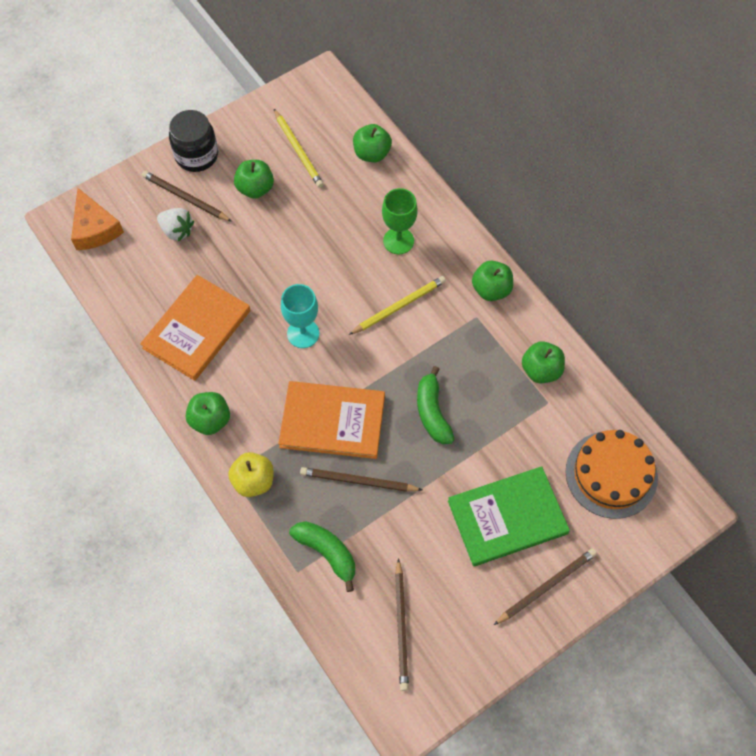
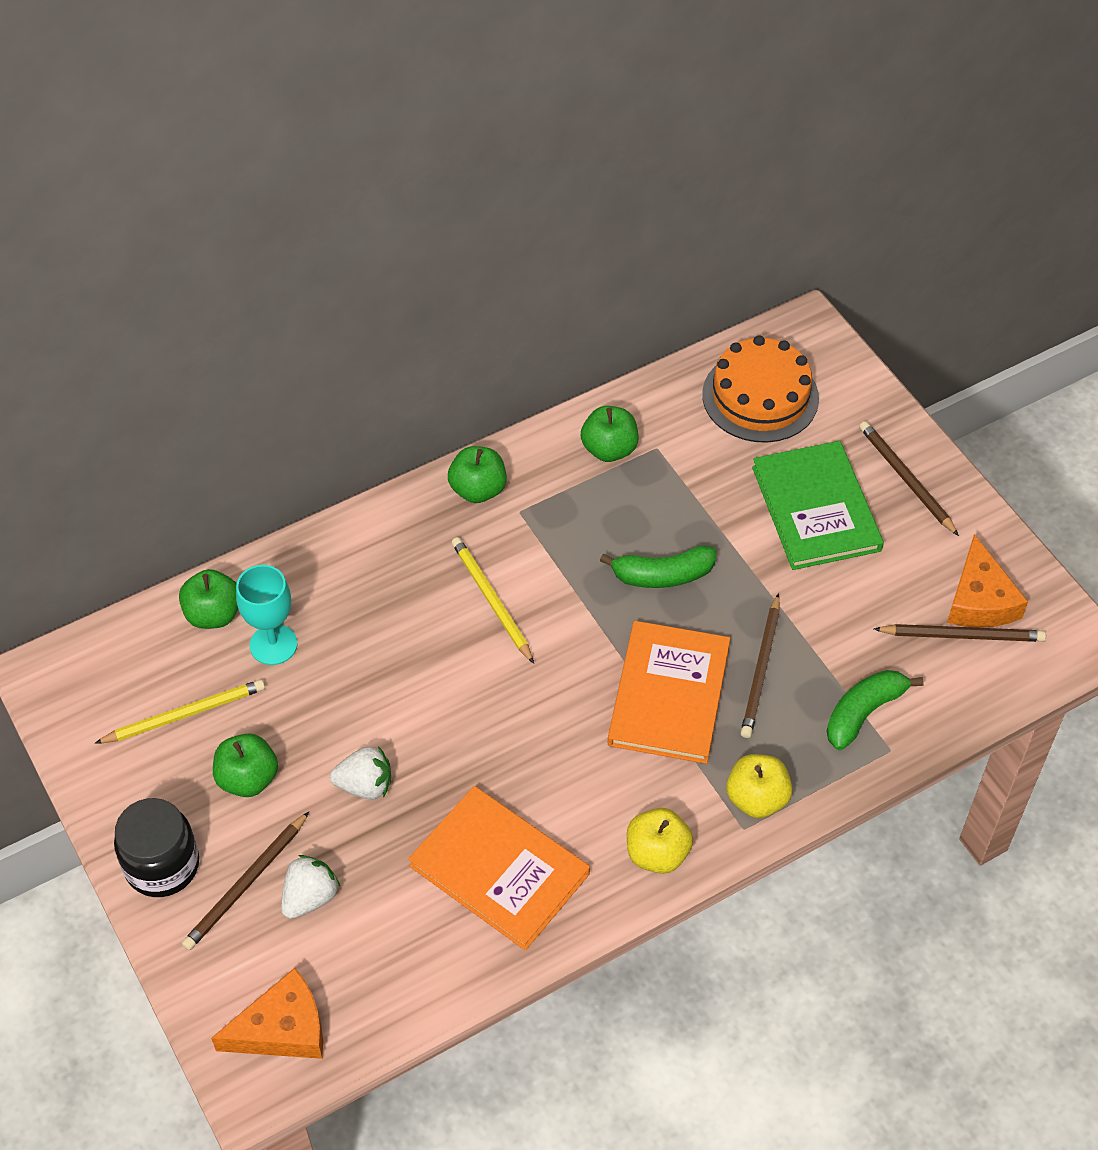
camera: 85 degrees left, 10 degrees down
green apple [186,392,230,435] -> yellow apple [627,808,693,874]
turquoise goblet [281,284,319,348] -> turquoise goblet moved to [236,565,298,665]
green goblet [382,188,418,254] -> none
none -> white strawberry [330,746,391,799]
none -> orange cheese [947,534,1028,628]

